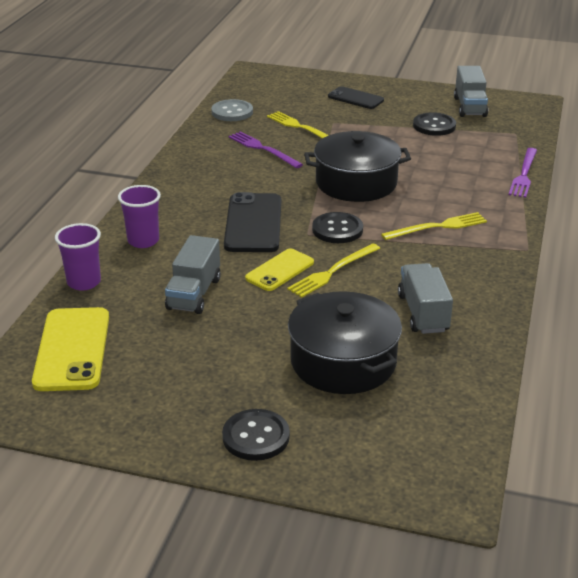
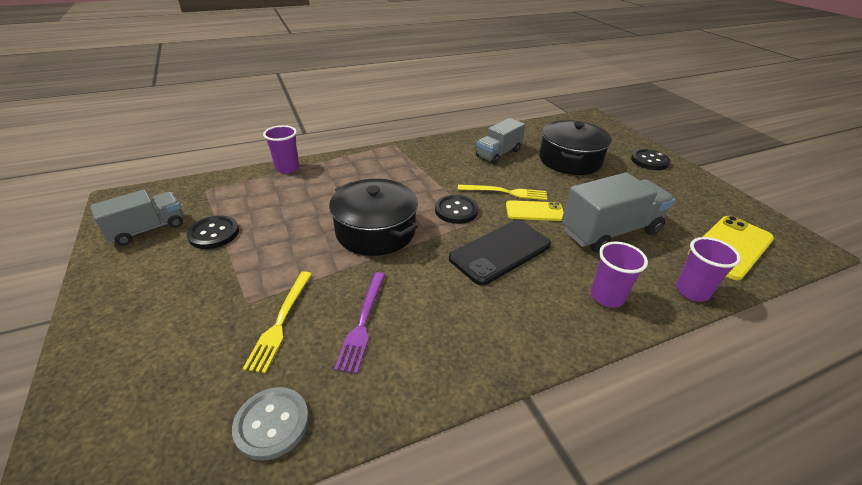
camera: 130 degrees left, 5 degrees up
grey truck [165,235,221,314] -> grey truck [561,172,675,253], size x1.55
black phone [328,86,384,109] -> none
yellow fork [381,212,487,240] -> none
purple fork [509,148,537,198] -> purple cup [263,125,299,173]

